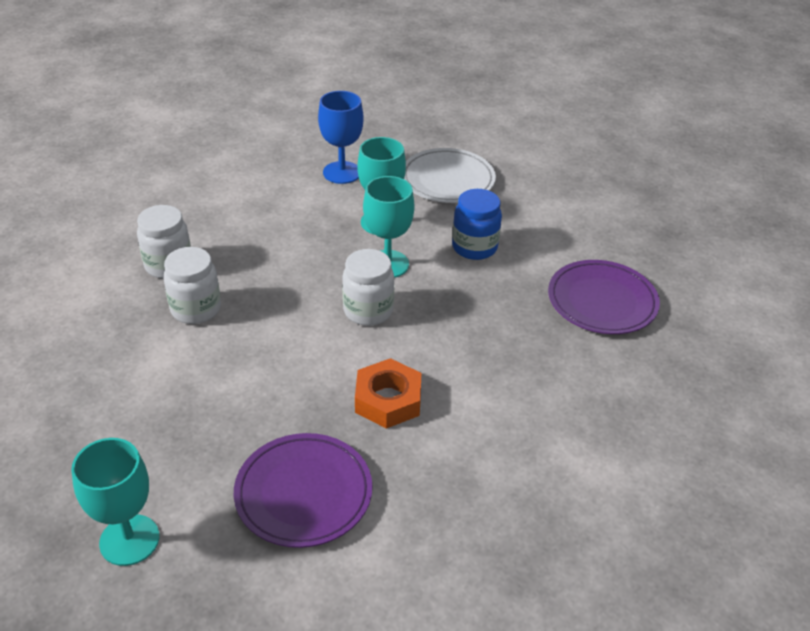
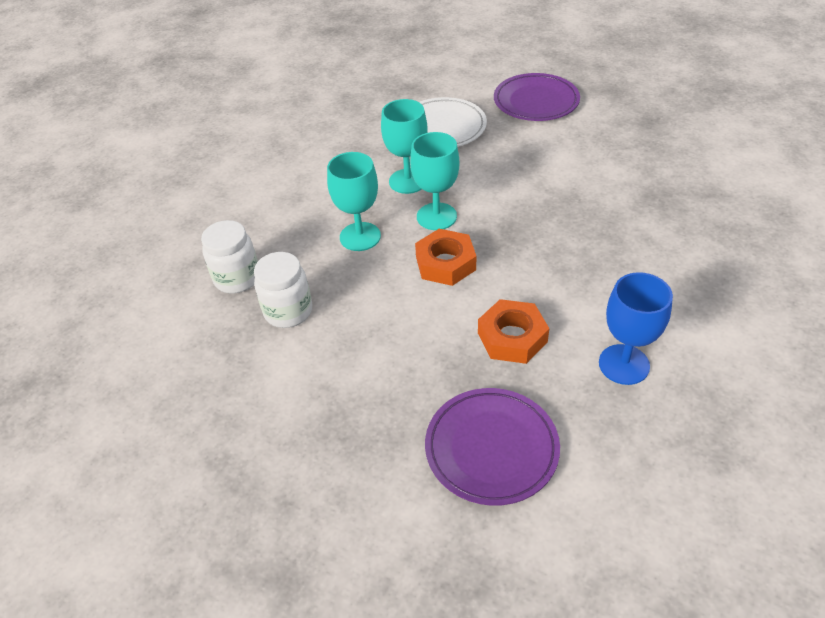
camera: 15 degrees left, 5 degrees up
turquoise goblet [71,438,159,566] -> turquoise goblet moved to [327,152,381,251]
blue goblet [318,91,364,184] -> blue goblet moved to [599,272,673,385]
white jar [342,249,394,326] -> orange nut [415,229,476,286]
blue jar [452,189,502,260] -> none
purple plate [548,260,660,334] -> purple plate moved to [494,73,580,121]

